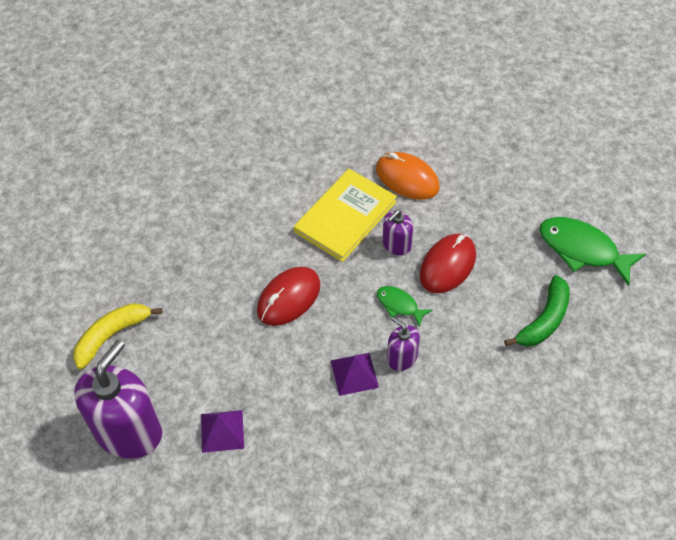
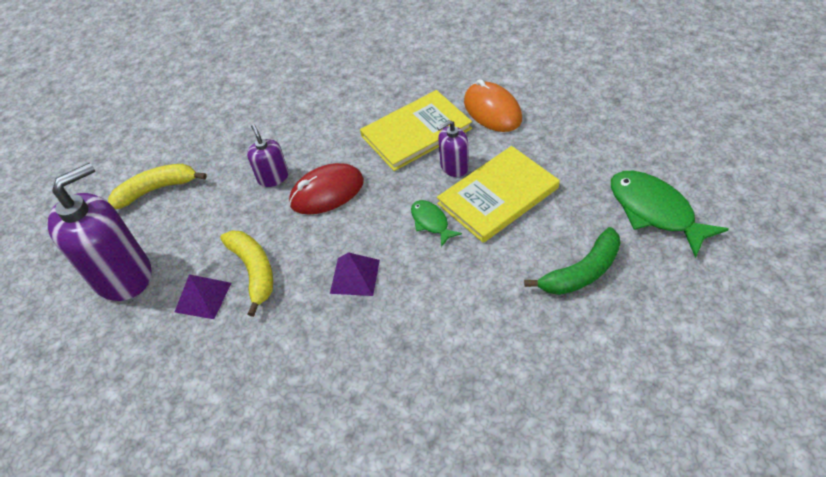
camera: 25 degrees right, 5 degrees down
purple soap dispenser [387,317,420,371] -> purple soap dispenser moved to [247,124,289,187]
red mouse [420,234,476,293] -> yellow book [437,146,560,243]
none -> yellow banana [220,230,273,317]

